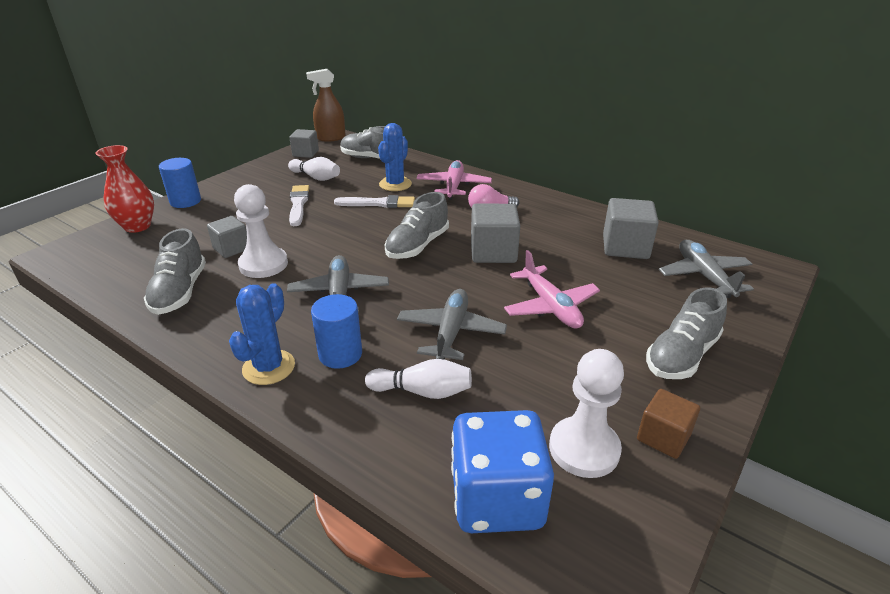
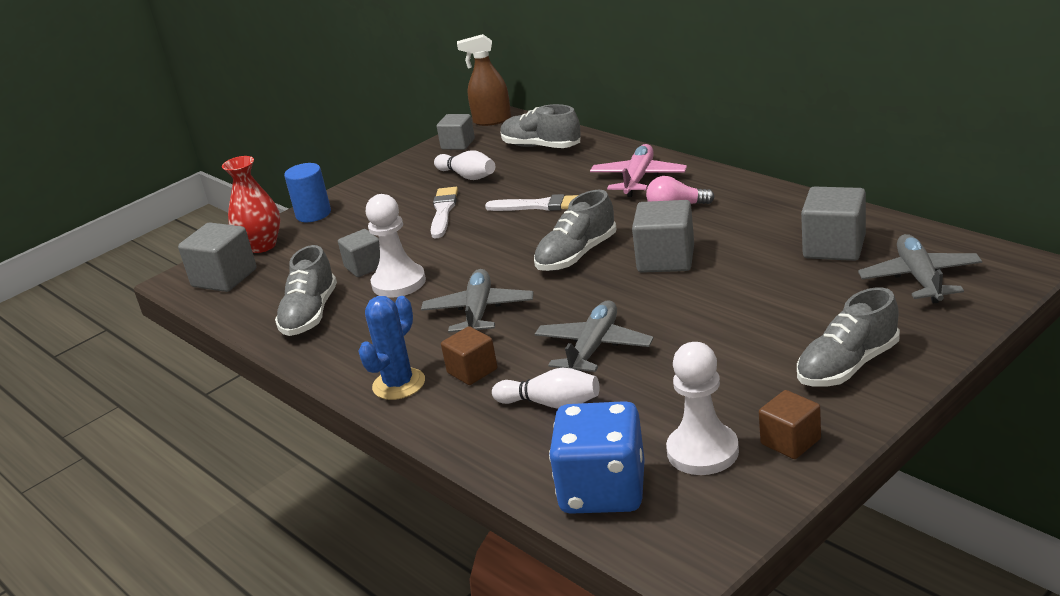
camera: 15 degrees right, 5 degrees down
blue cylinder [311,294,362,369] -> brown cube [441,326,498,385]
blue cactus [378,123,412,191] -> none
pink plane [504,250,600,329] -> none
none -> grey cube [178,222,257,292]

